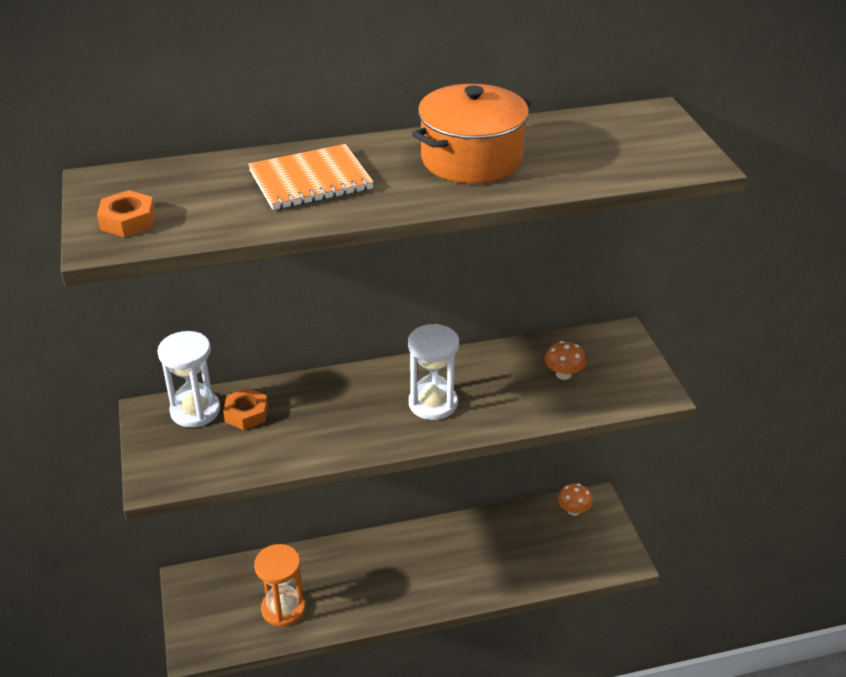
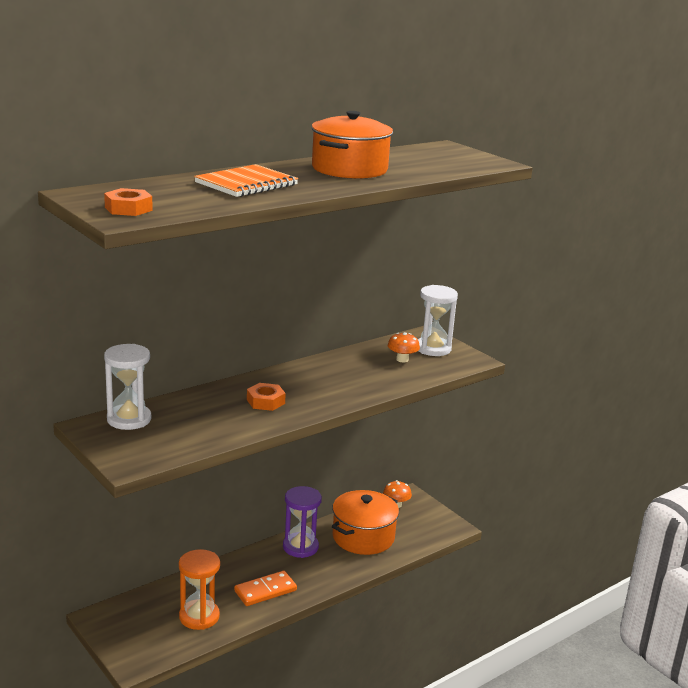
camera: 25 degrees left, 15 degrees down
orange nut [223,388,268,430] -> orange nut moved to [247,383,286,411]
white hourglass [408,324,459,420] -> white hourglass moved to [418,285,458,356]
none -> orange domino [234,571,297,606]
none -> purple hourglass [283,486,322,558]
none -> orange pot [332,490,399,555]

